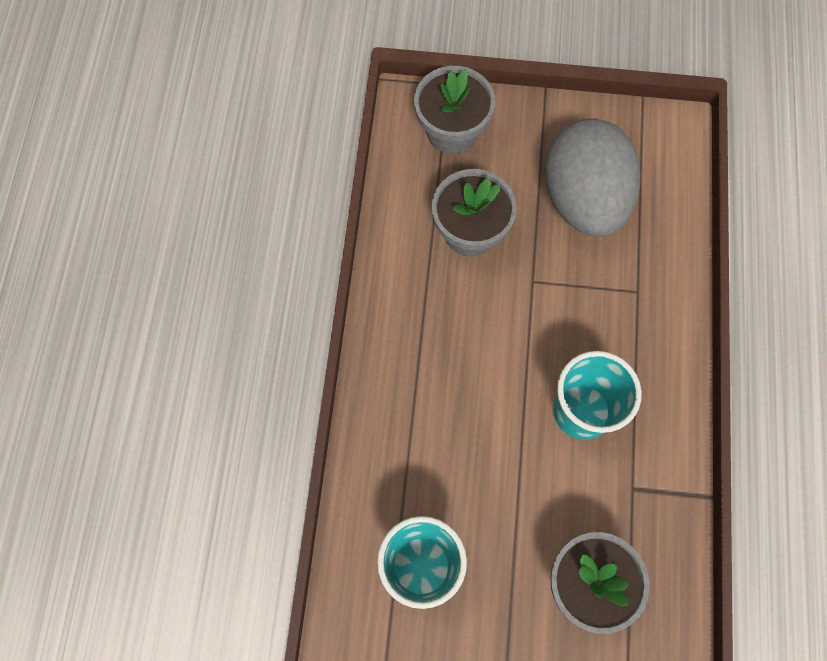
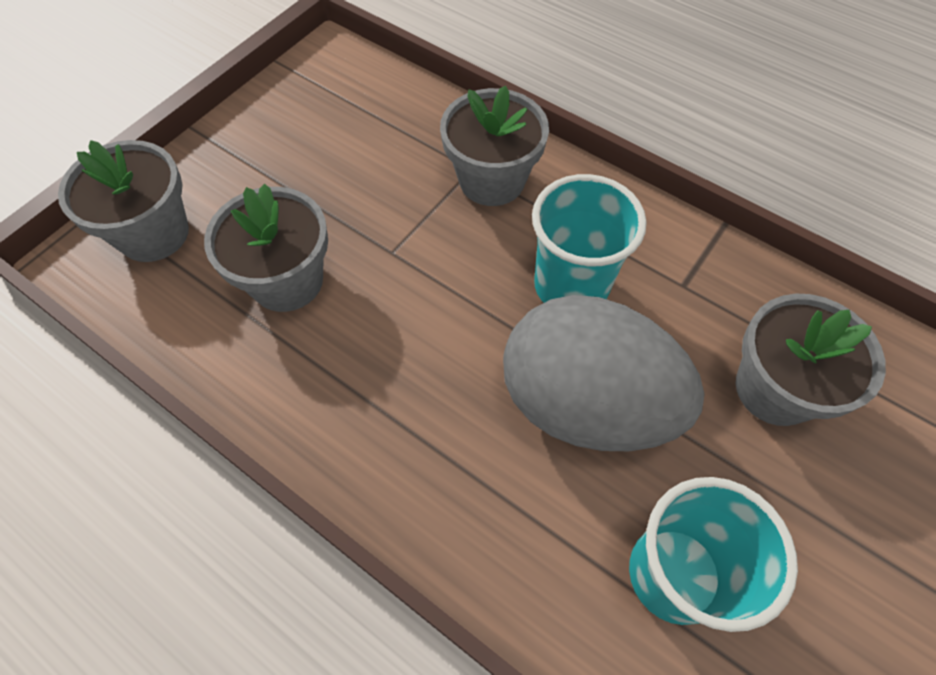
camera: 60 degrees left, 10 degrees down
grey egg [544,118,640,237] -> grey egg moved to [503,295,705,451]
none -> grey flower pot [440,85,549,206]

